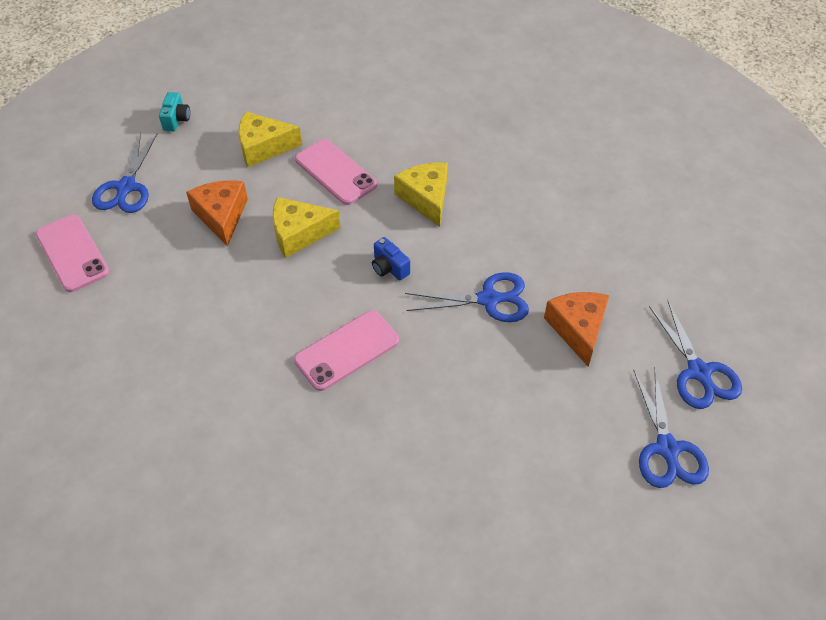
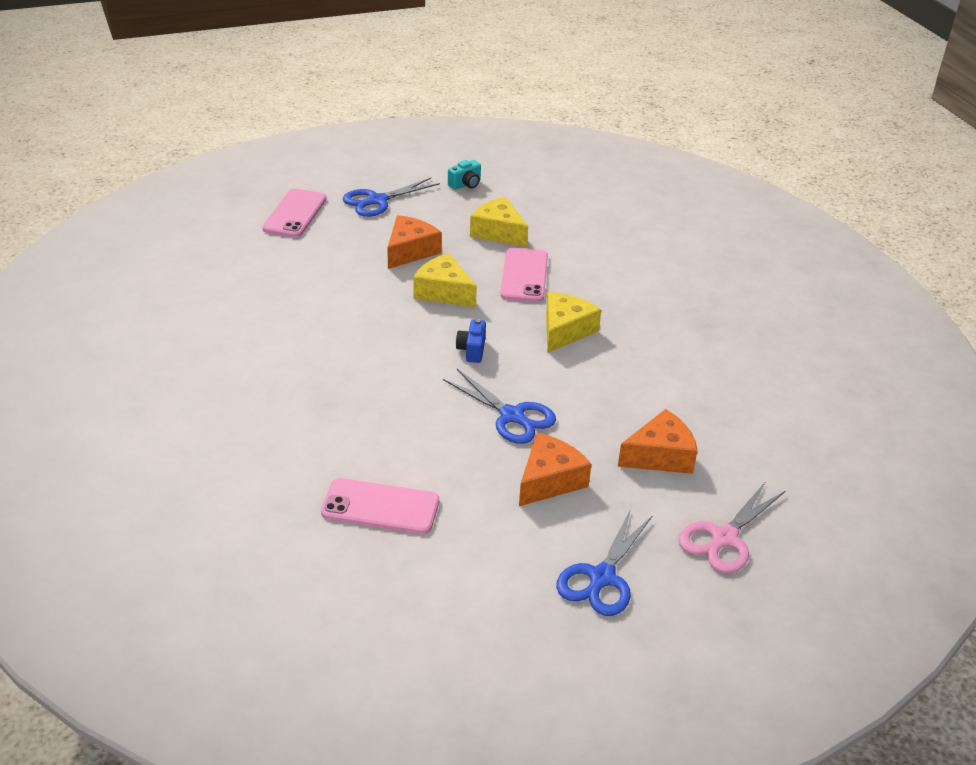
camera: 45 degrees right, 15 degrees down
pink phone [294,310,399,391] -> pink phone moved to [321,478,439,534]
blue scissors [634,369,709,488] -> none
none -> orange cheese [618,409,698,474]
none -> pink scissors [678,481,785,573]

